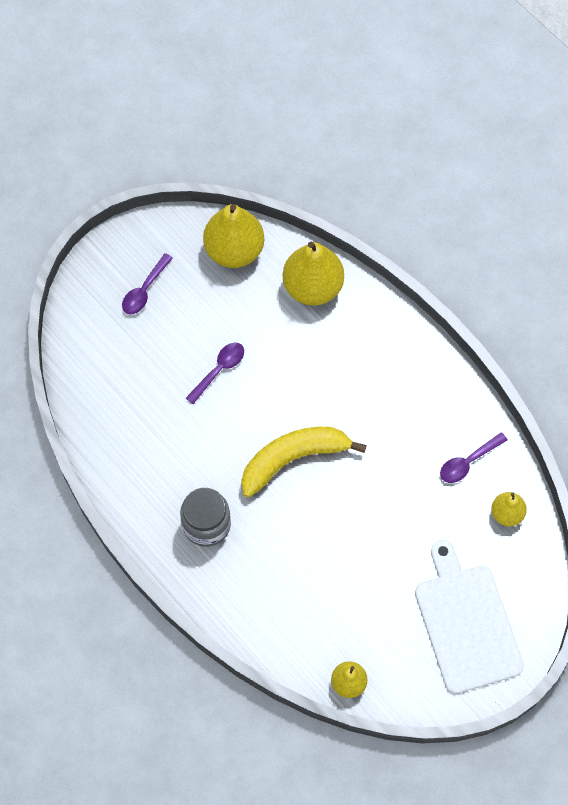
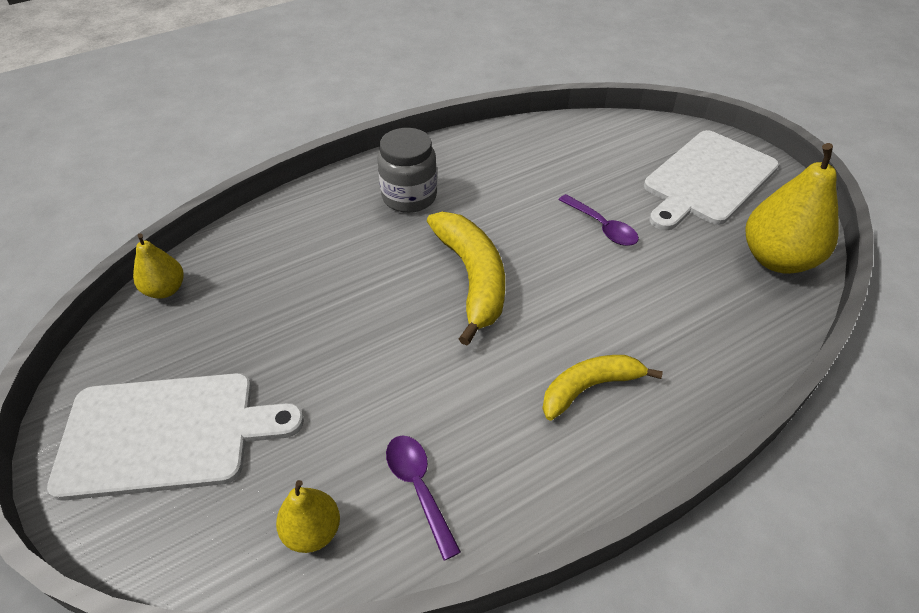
camera: 100 degrees right, 20 degrees down
purple spoon [122,253,173,314] -> white cutting board [644,130,779,230]
yellow pear [283,242,344,306] -> none
none -> yellow banana [542,355,663,421]

